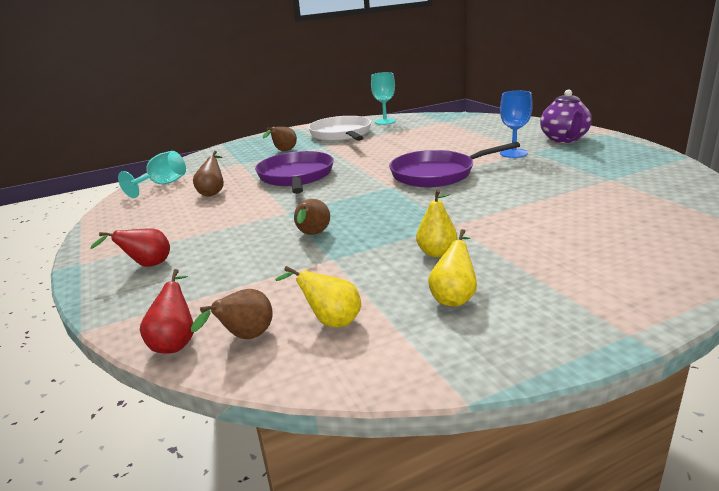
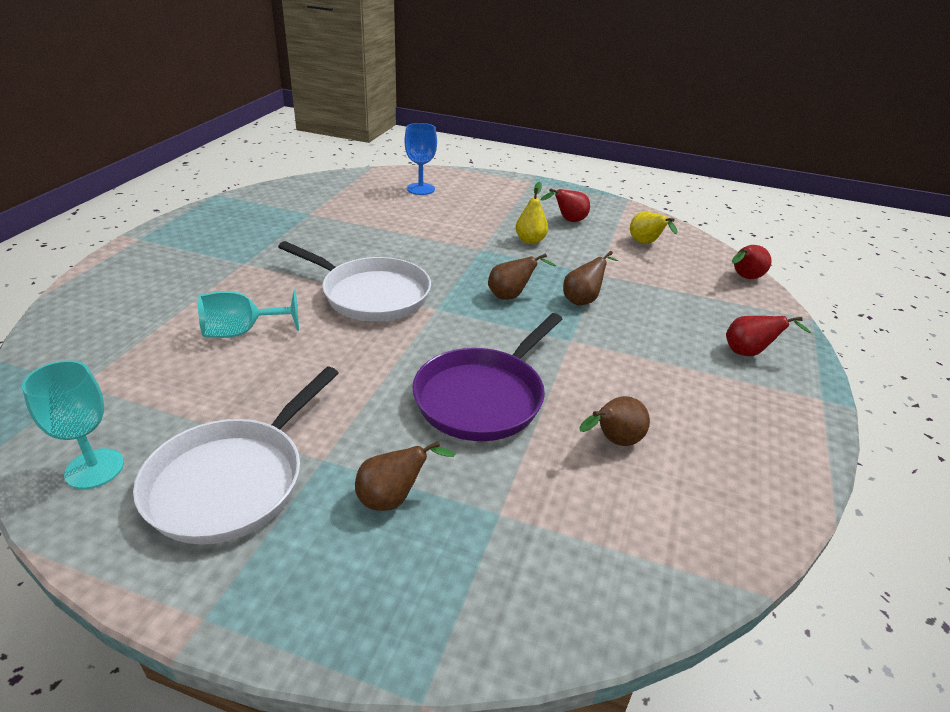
camera: 140 degrees left, 10 degrees up
turquoise goblet [118,151,186,198] -> turquoise goblet moved to [198,289,299,338]
brown pear [191,289,273,339] -> brown pear moved to [488,253,556,300]
purple pan [389,142,520,187] -> white pan [278,241,431,322]
yellow pear [428,229,477,307] -> red pear [541,188,590,222]
blue goblet [500,91,533,158] -> blue goblet moved to [405,123,437,195]
purple teapot [540,89,592,143] -> none

